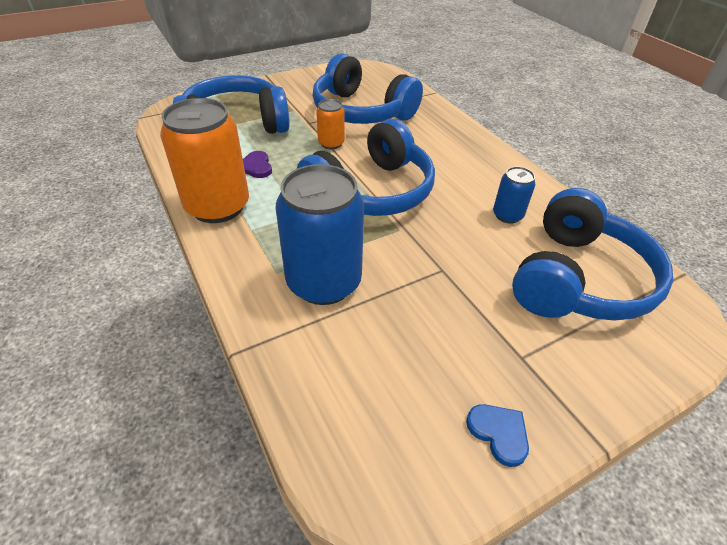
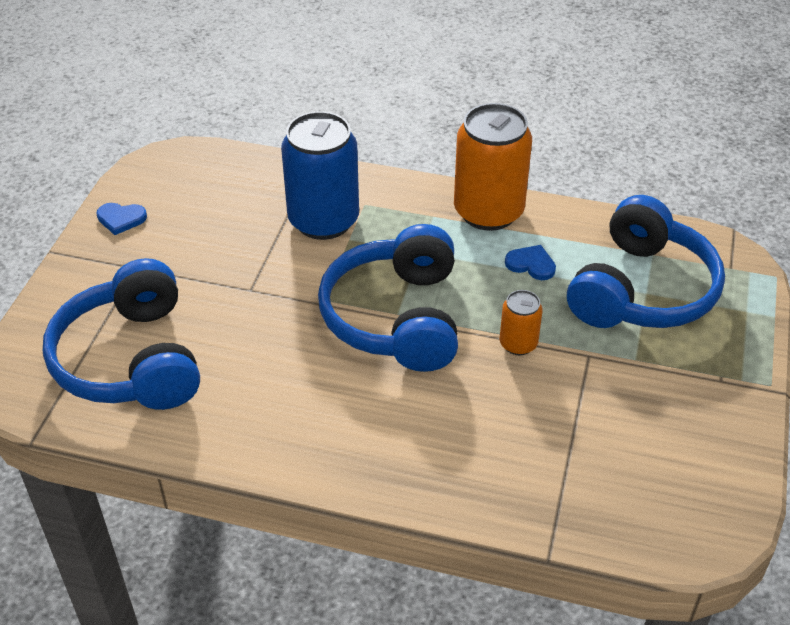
camera: 135 degrees right, 0 degrees up
purple heart [243,151,272,178] -> blue heart [505,245,556,280]
blue headphones [312,53,423,124] -> none
blue can [493,166,535,224] -> none

